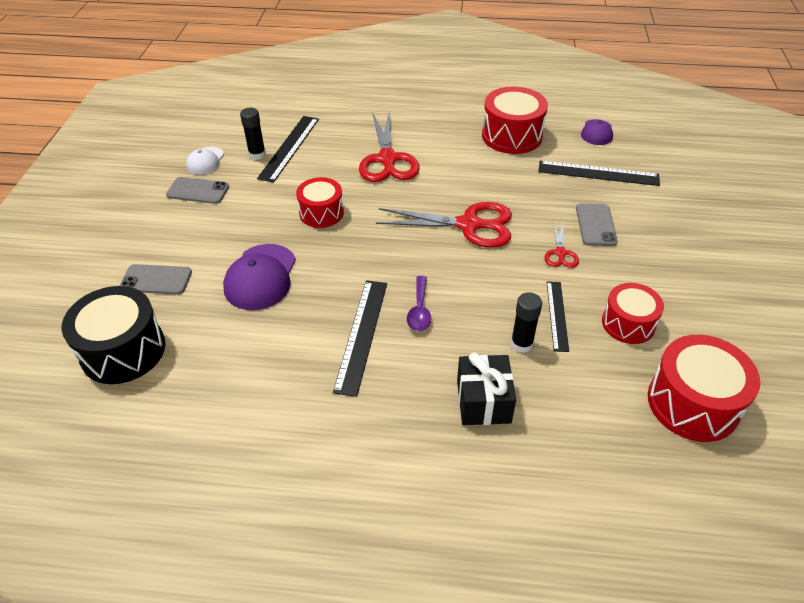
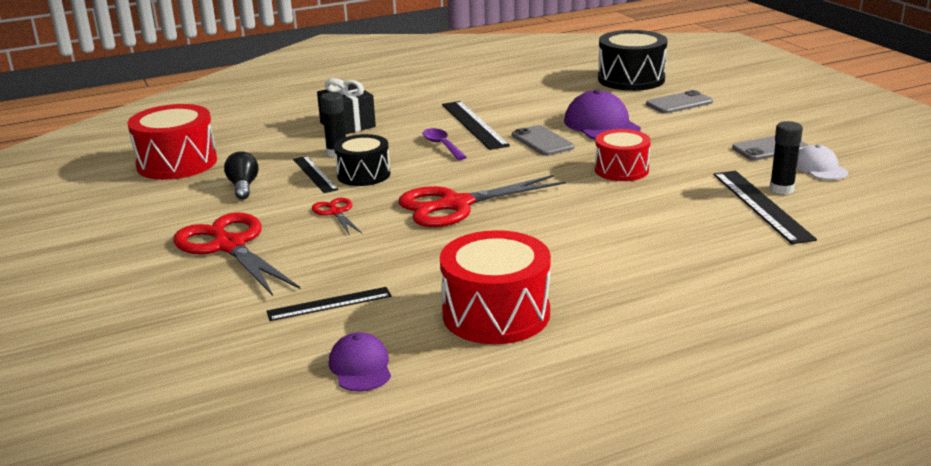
camera: 150 degrees right, 20 degrees down
red scissors [359,112,420,182] -> red scissors moved to [173,212,300,296]
black ruler [538,161,660,186] -> black ruler [266,287,391,321], size x0.64
grey phone [576,203,618,246] -> grey phone moved to [512,125,574,156]
red drum [602,283,664,344] -> black light bulb [224,151,258,200]
none -> black drum [334,134,390,186]

